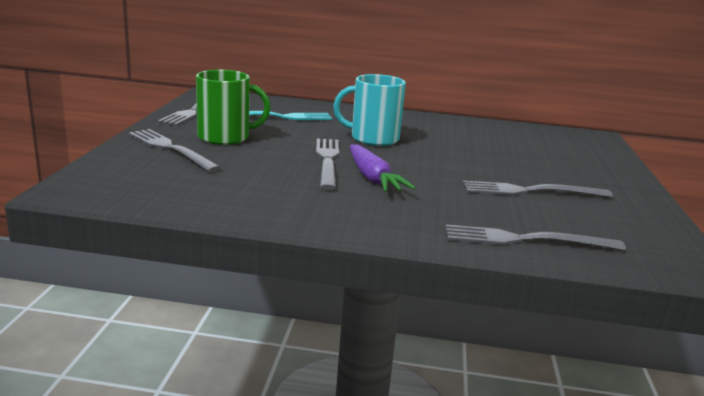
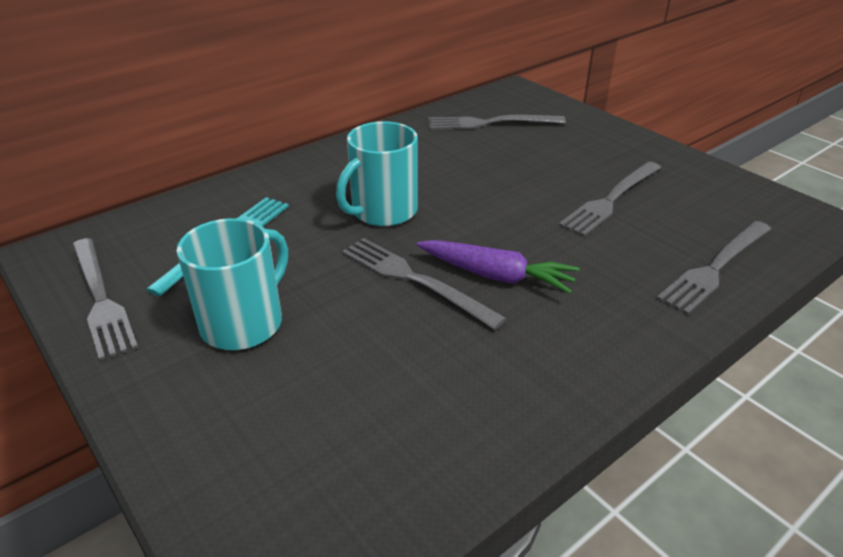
camera: 45 degrees left, 15 degrees up
grey fork [129,129,221,172] -> grey fork moved to [428,115,566,130]
green mug [196,70,271,145] -> turquoise mug [177,218,288,350]

